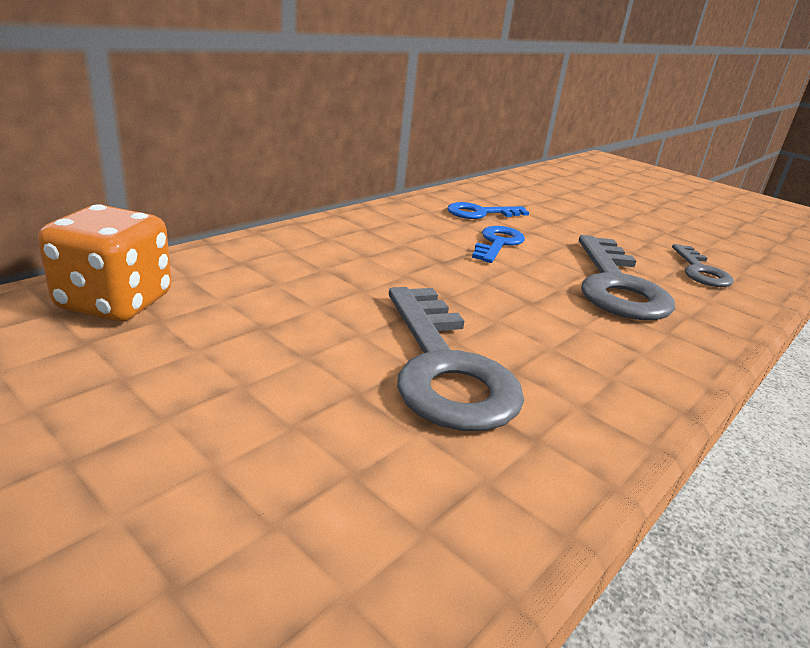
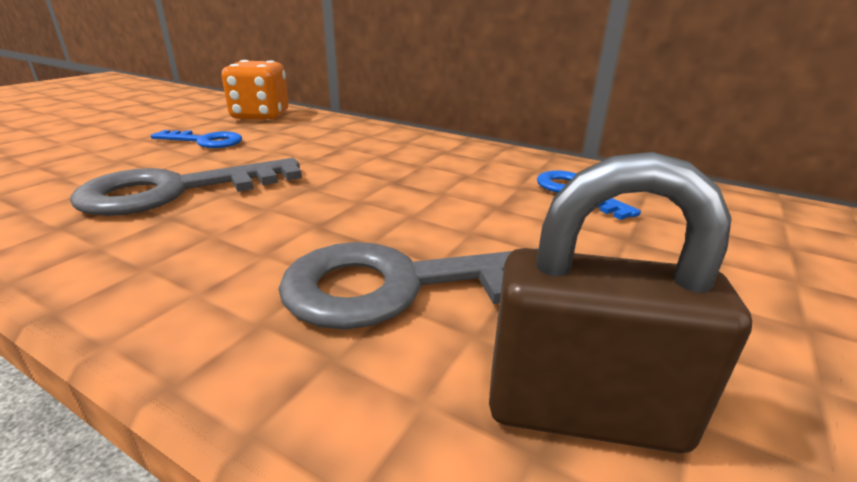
camera: 80 degrees right, 0 degrees up
blue key [472,226,525,263] -> blue key moved to [151,130,242,148]
grey key [672,244,734,287] -> brown padlock [489,152,752,453]

